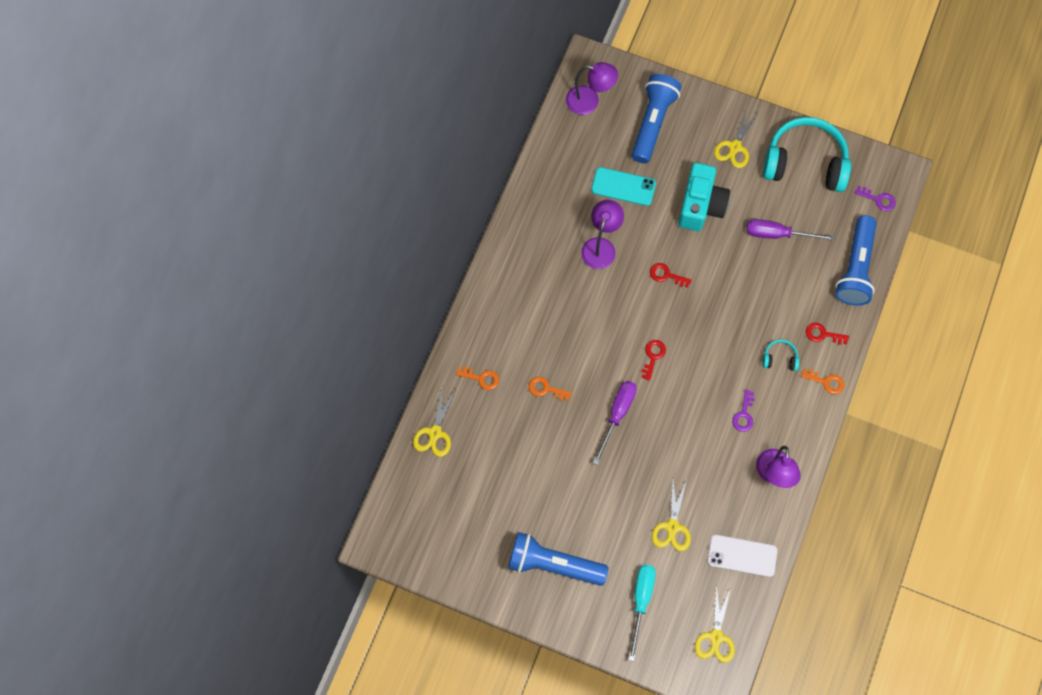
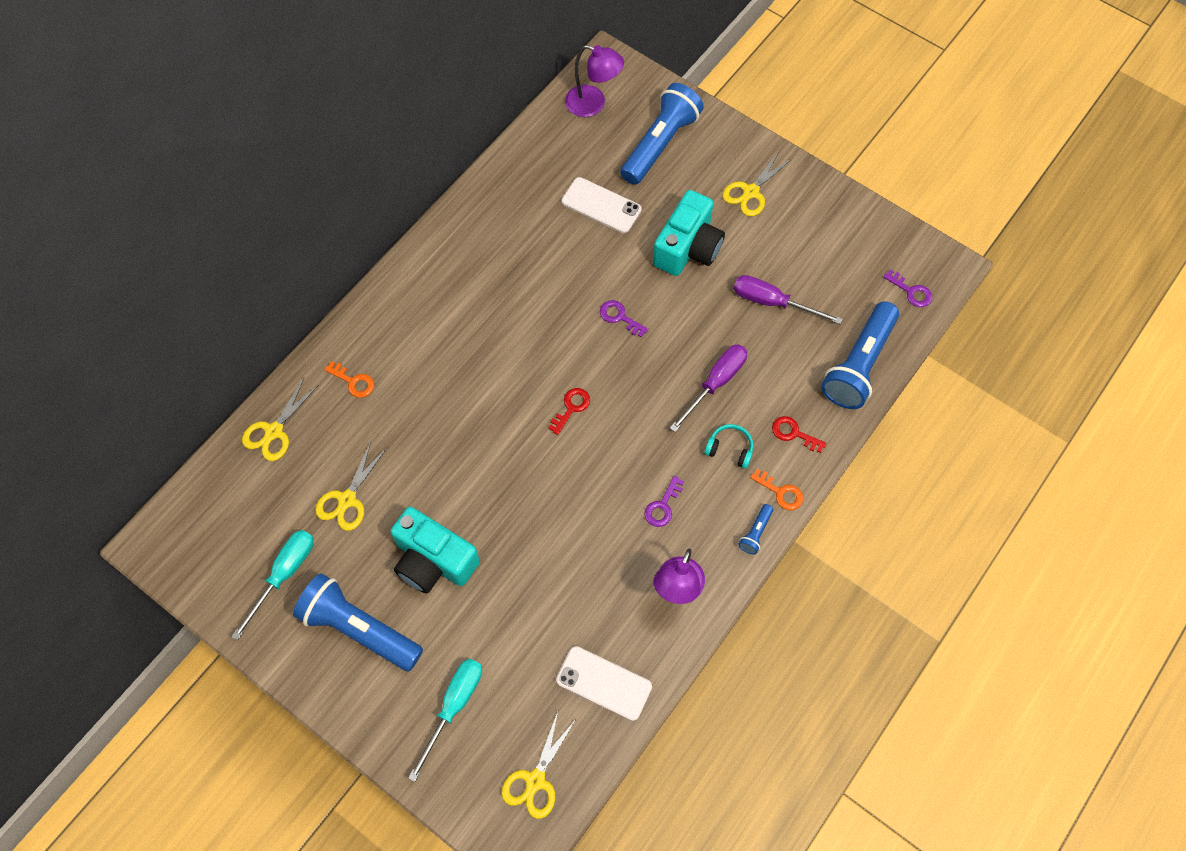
camera: 15 degrees right, 5 degrees down
orange key [529,377,572,401] -> none
purple lamp [581,200,624,269] -> none
turquoise phone [591,167,656,206] -> white phone [562,177,642,233]
purple screwdriver [593,381,637,465] -> purple screwdriver moved to [670,344,747,432]
red key [650,263,691,288] -> purple key [600,300,648,337]
yellow scissors [652,480,691,551] -> yellow scissors moved to [315,442,387,531]
turquoise headphones [763,117,851,192] -> none
none -> turquoise screwdriver [231,530,314,640]
none -> turquoise camera [390,507,480,594]
none -> blue flashlight [738,504,773,555]

